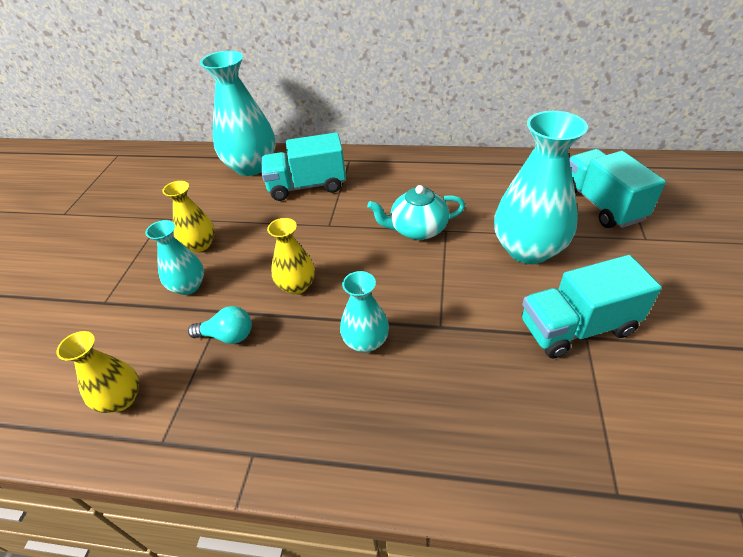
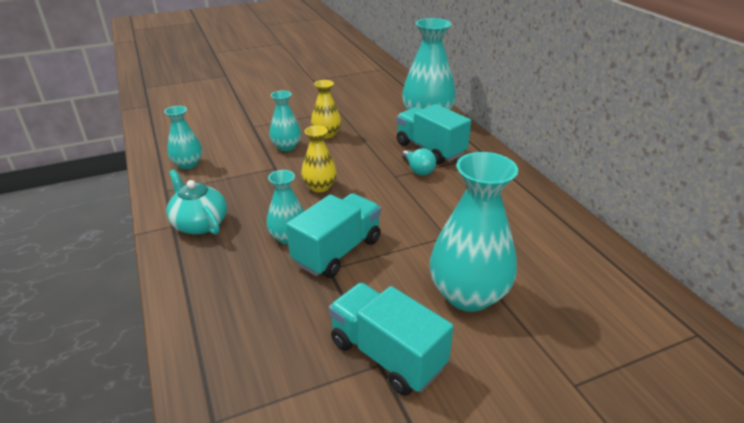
camera: 55 degrees right, 10 degrees down
yellow vase [56,331,139,413] -> turquoise vase [164,106,202,169]
turquoise light bulb [188,306,252,344] -> turquoise light bulb moved to [402,148,436,175]
turquoise teapot [367,185,465,240] -> turquoise teapot moved to [166,169,227,235]
turquoise truck [569,149,666,228] -> turquoise truck moved to [286,193,381,278]

